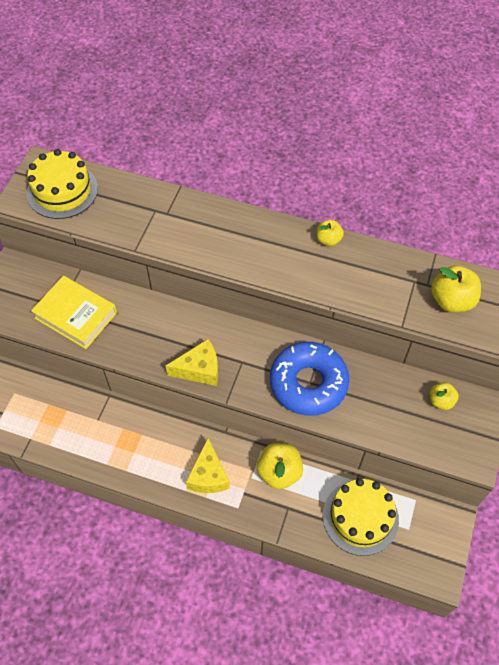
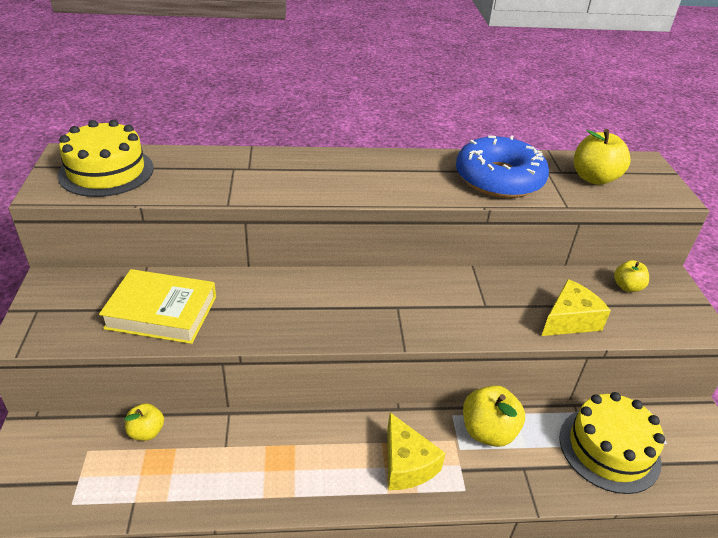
camera: 25 degrees left, 20 degrees down
yellow cheese [166,339,218,386] -> yellow cheese moved to [542,279,611,336]
blue donut [270,342,349,416] -> blue donut moved to [456,135,549,198]
yellow apple [316,220,344,247] -> yellow apple moved to [125,403,164,441]

